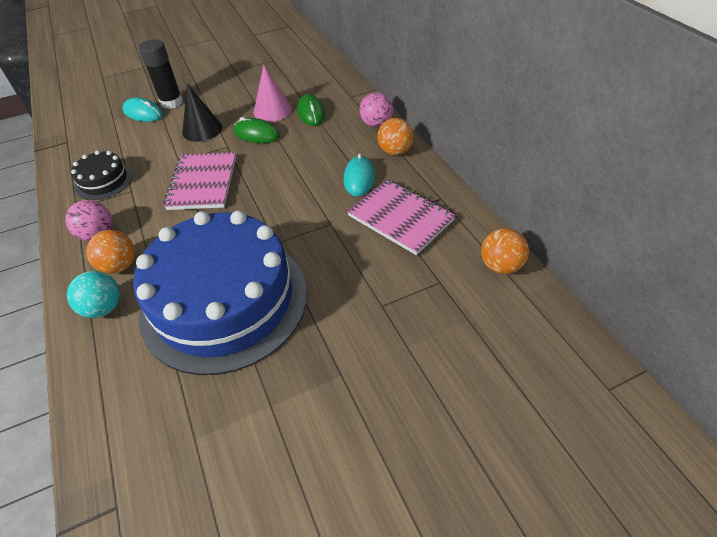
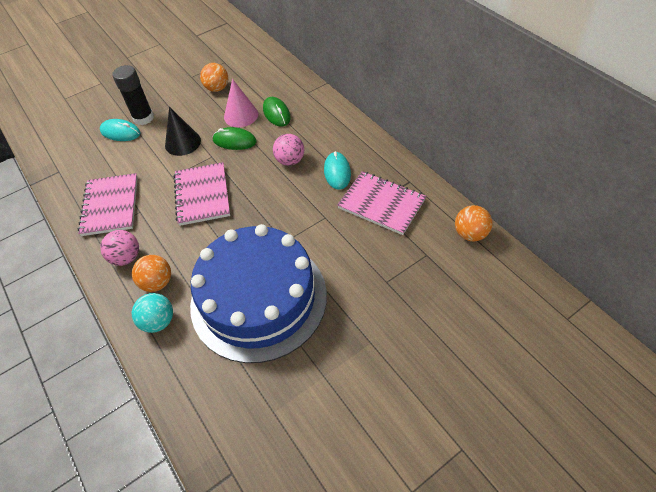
camera: 10 degrees left, 5 degrees up
black cake [71,150,133,200] -> pink notebook [78,173,138,236]
pink ball [359,92,393,128] -> pink ball moved to [273,134,304,166]
orange ball [377,118,414,155] -> orange ball moved to [200,63,228,92]

